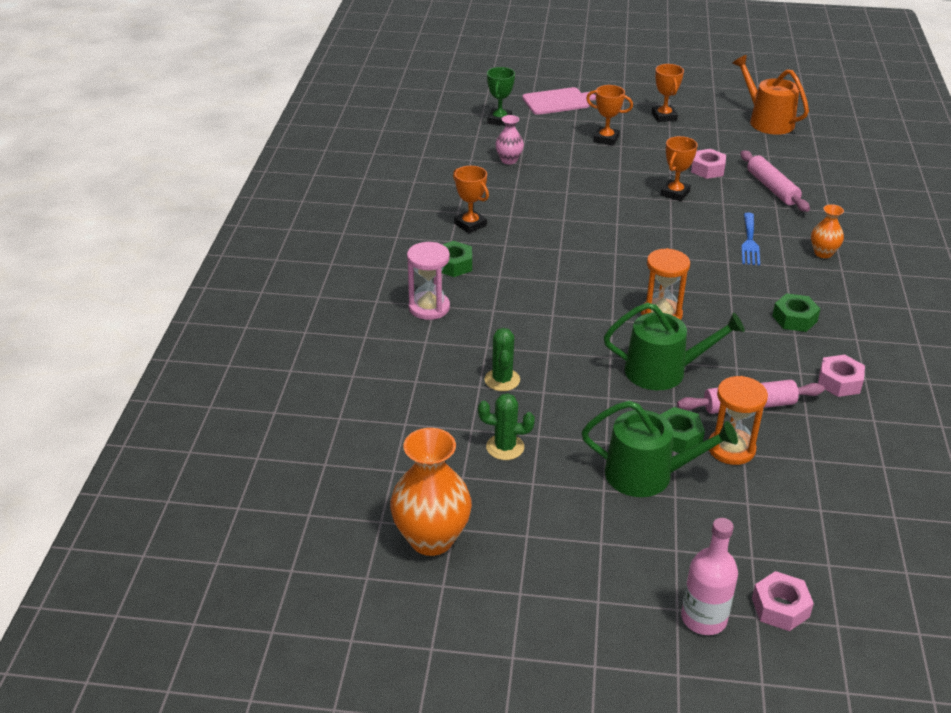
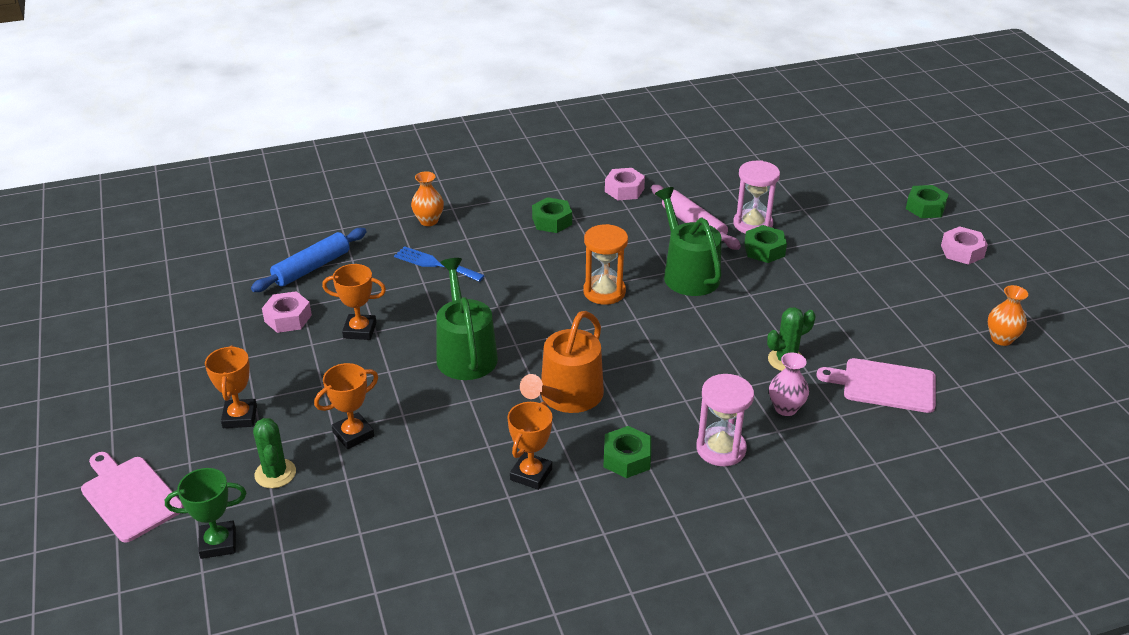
camera: 115 degrees left, 0 degrees up
orange vase [390,428,472,556] -> orange vase [988,285,1028,346], size x0.54
green cactus [478,393,535,460] -> green cactus moved to [253,418,296,488]
pink vase [495,115,524,164] -> pink vase moved to [769,353,809,416]
green watering can [582,400,738,497] -> green watering can moved to [436,258,498,380]
orange trophy [651,64,684,122] -> orange trophy moved to [314,363,378,449]
pink bottle [681,518,738,635] -> green nut [906,185,949,218]
orange hourglass [709,376,768,465] -> pink hourglass [733,160,780,234]
orange watering can [732,55,809,135] -> orange watering can moved to [520,311,604,413]
pink rolling pin [740,150,810,212] -> blue rolling pin [251,228,366,292]
blue fork [741,212,760,266] -> blue fork turned 135 degrees counterclockwise [394,246,485,282]
pink nut [752,571,814,631] -> pink nut moved to [941,226,988,265]
none -> pink cutting board [816,358,936,413]

